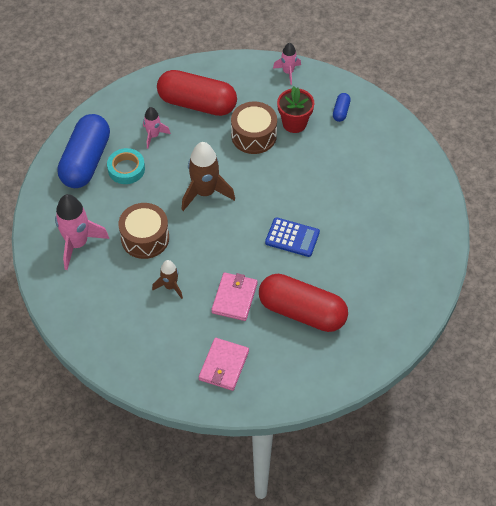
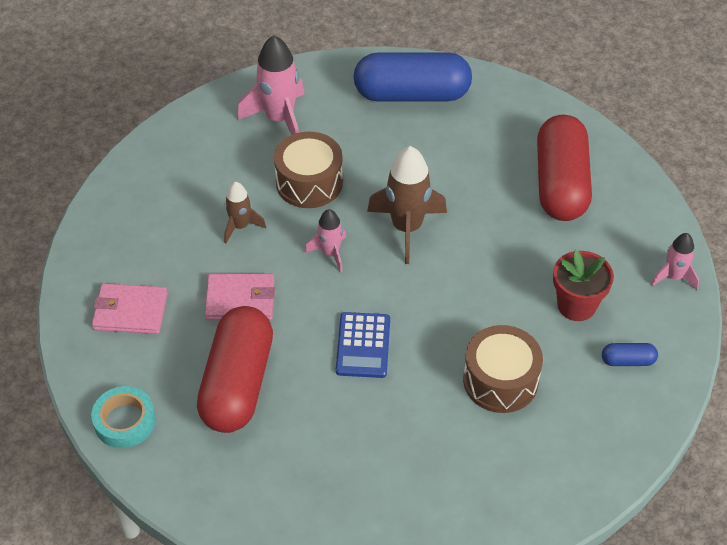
camera: 75 degrees right, 5 degrees down
turquoise tape [107,148,145,184] -> turquoise tape moved to [91,386,156,448]
pink rocket [143,107,171,149] -> pink rocket moved to [305,209,346,273]
brown drum [231,101,277,154] -> brown drum moved to [463,325,543,413]

